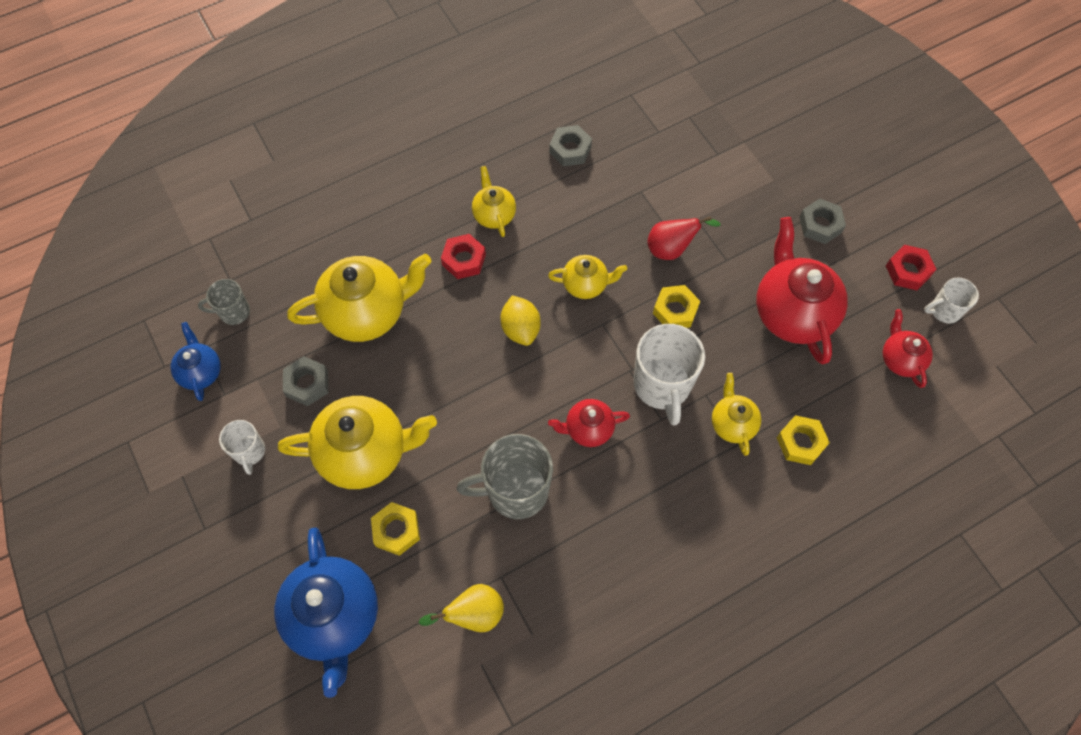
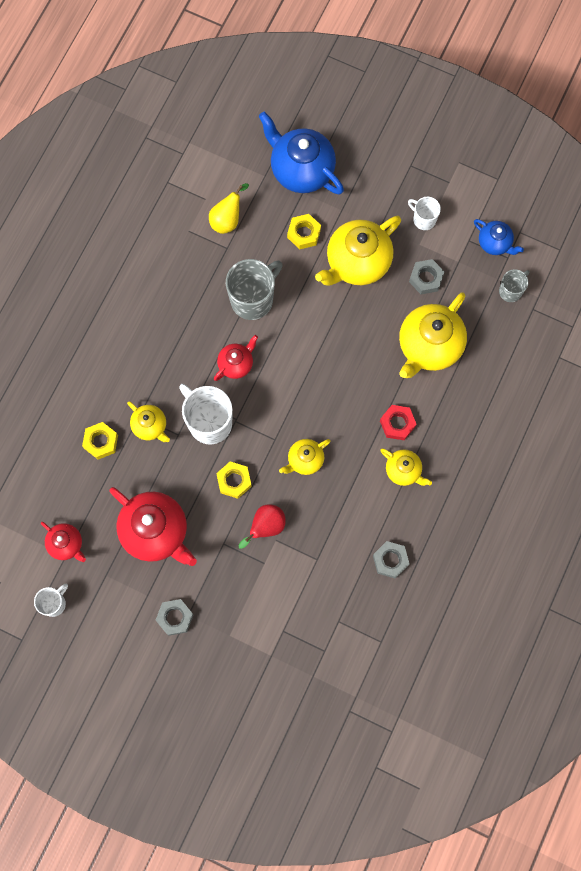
camera: 145 degrees right, 10 degrees up
yellow lemon [500,295,541,346] -> none
red nut [886,245,936,290] -> none

